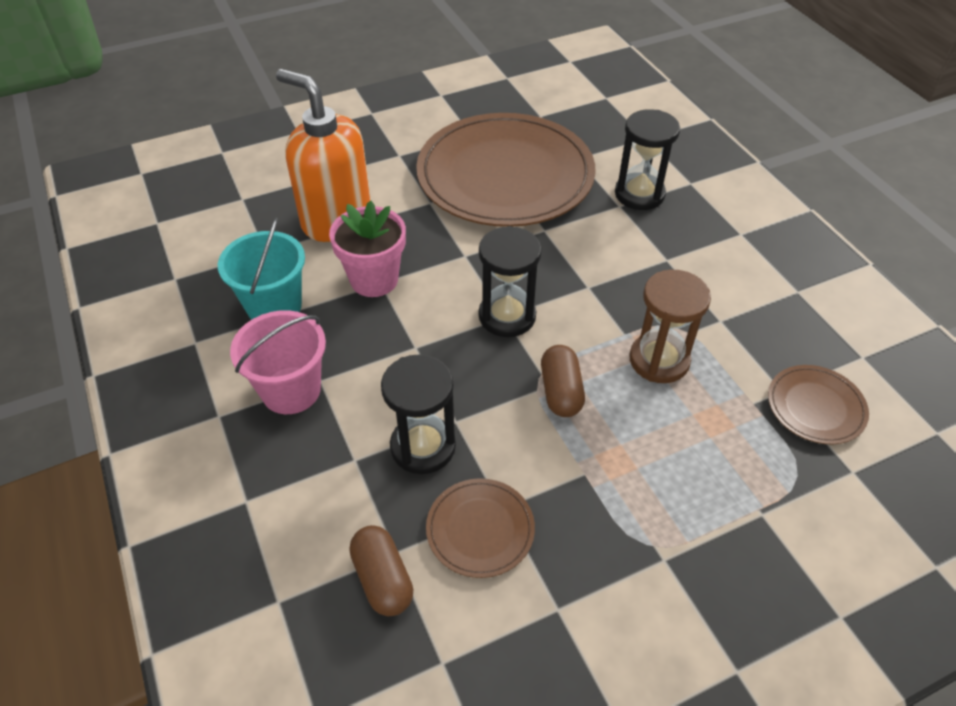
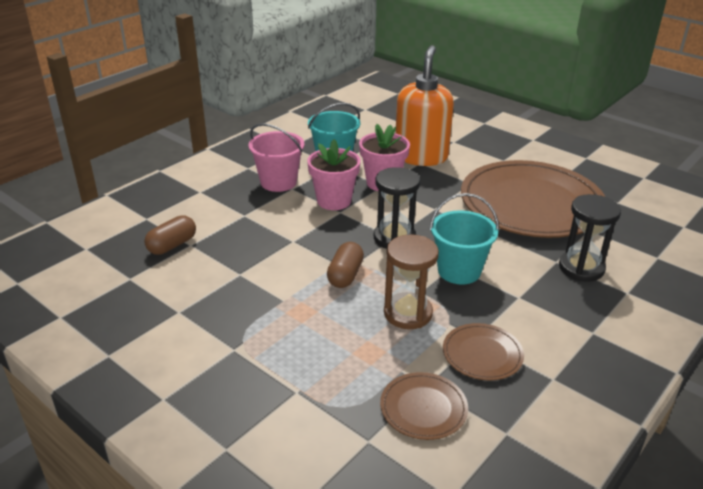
camera: 65 degrees right, 15 degrees down
black hourglass [381,354,456,474] -> none
brown plate [426,478,535,578] -> brown plate moved to [443,323,524,380]
brown capsule [541,345,585,417] -> brown capsule turned 45 degrees counterclockwise [327,242,364,288]
none -> pink flower pot [307,139,361,210]
none -> turquoise bucket [430,193,499,285]

